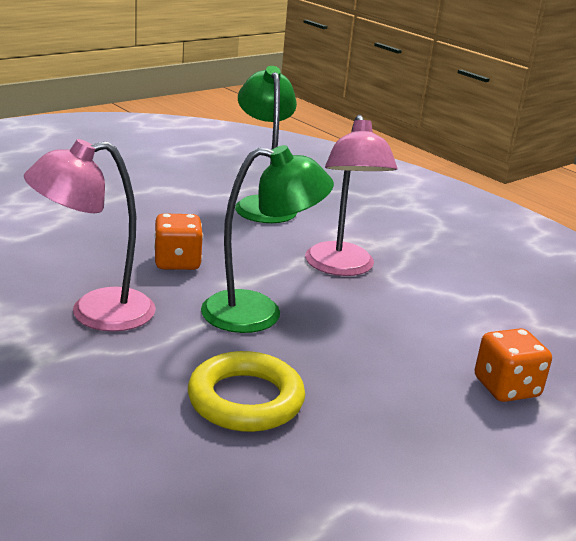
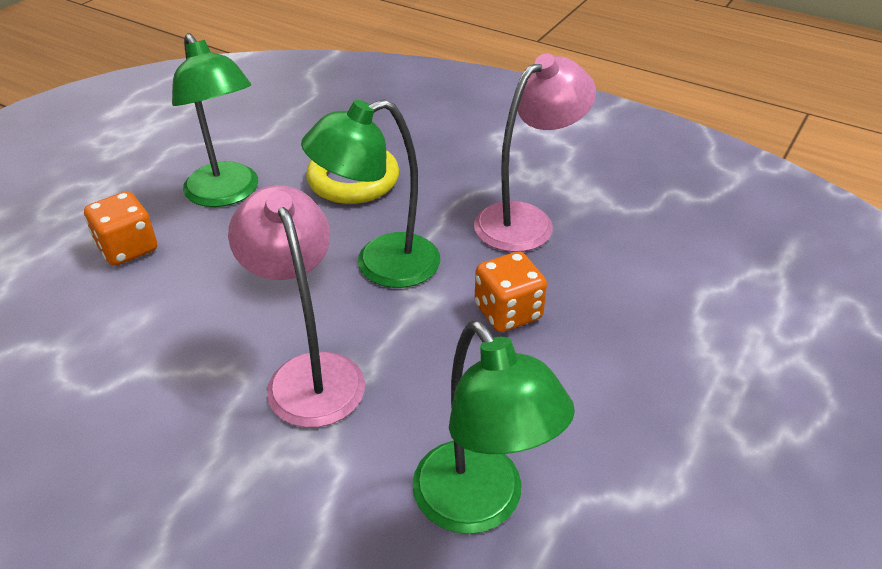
camera: 165 degrees right, 15 degrees up
none -> green lamp [172,33,258,207]

